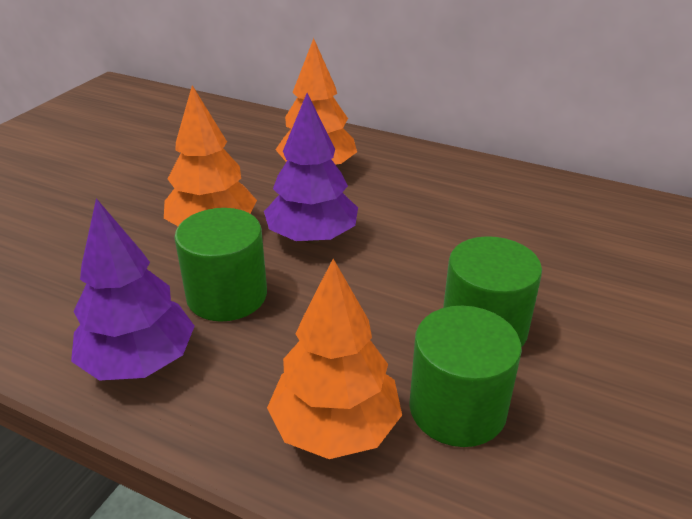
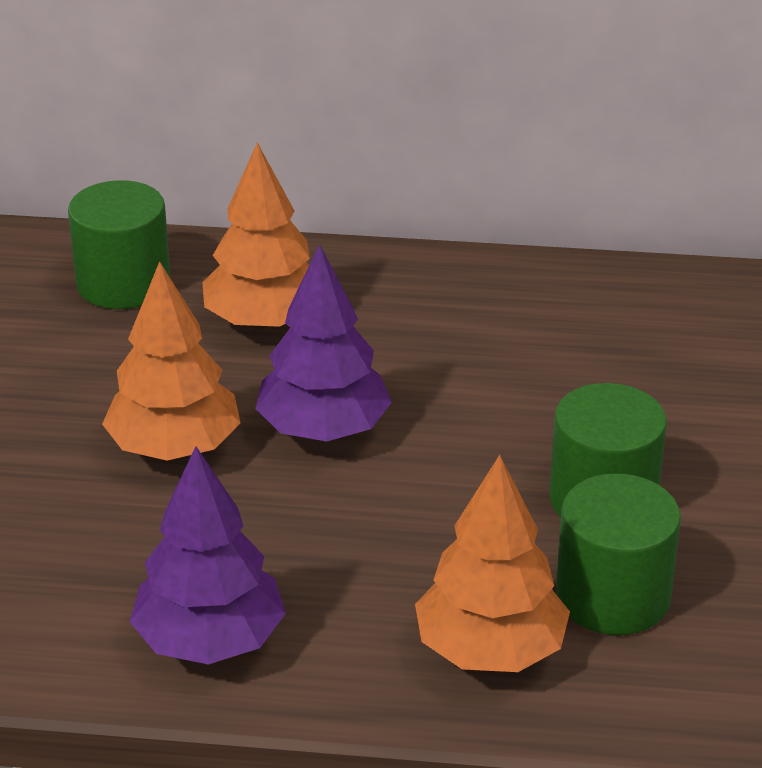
camera: 20 degrees left, 0 degrees up
green cylinder [174,208,267,322] -> green cylinder moved to [68,180,171,309]

